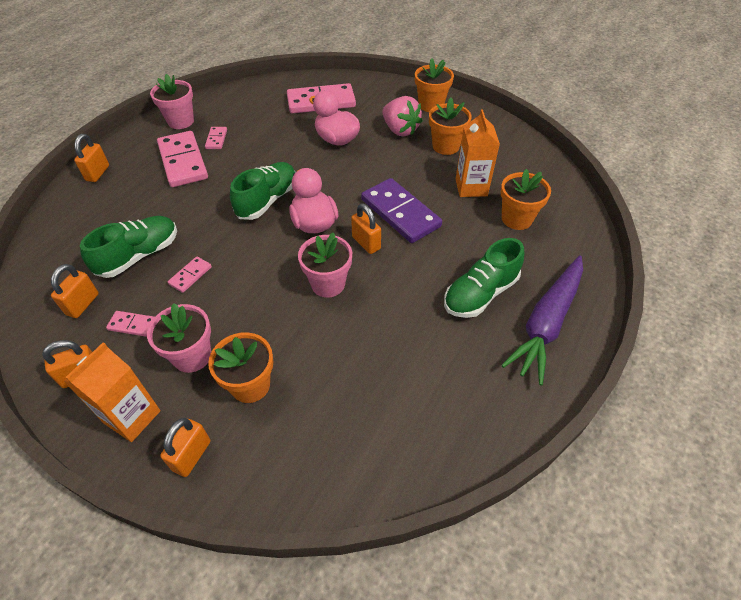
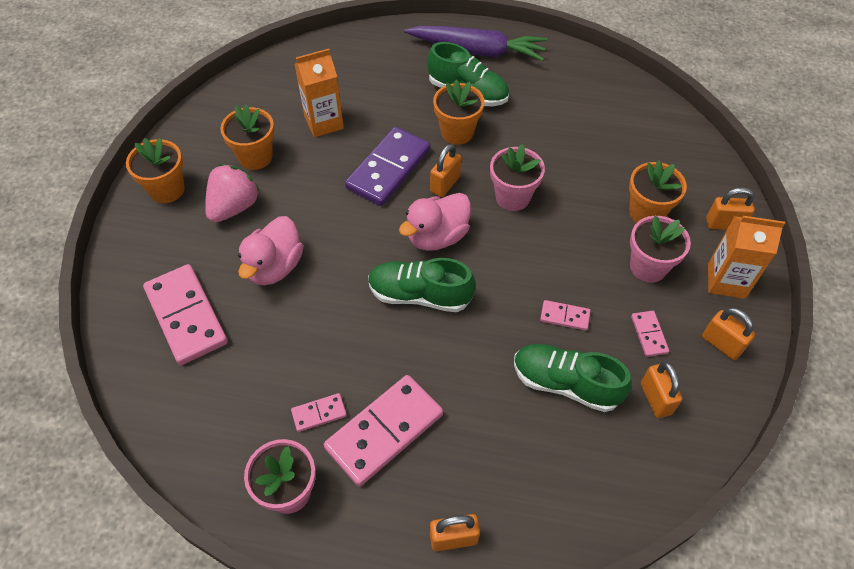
camera: 110 degrees left, 5 degrees up
orange padlock [51,264,99,318] -> orange padlock turned 75 degrees clockwise [641,361,682,418]
orange flower pot [501,169,551,230] -> orange flower pot moved to [433,80,485,145]

